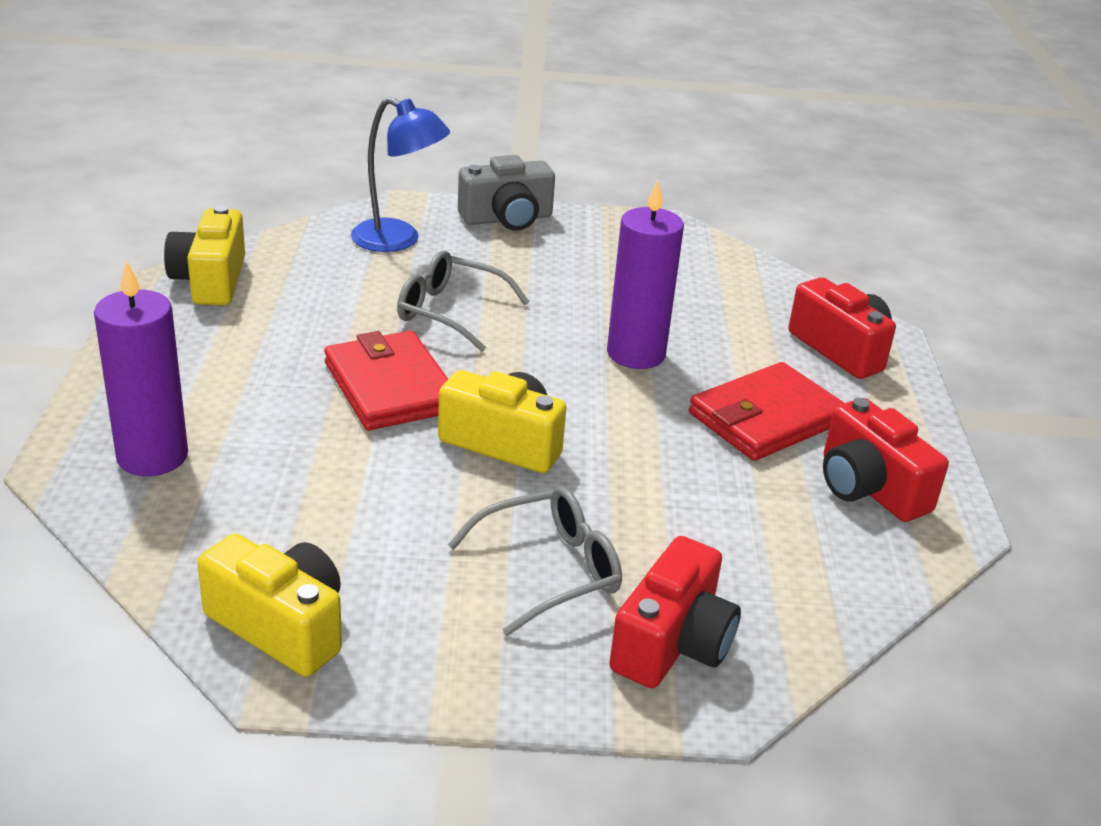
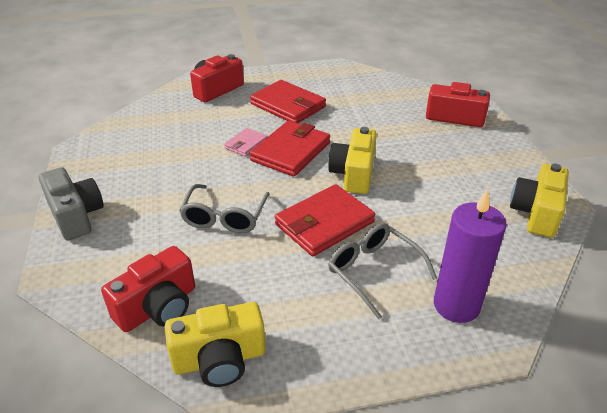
camera: 100 degrees left, 5 degrees up
blue lamp [351,97,450,252] -> none
grey glasses [448,486,622,636] -> grey glasses moved to [328,223,437,320]
purple candle [607,180,684,369] -> pink wallet [224,128,268,157]
red camera [823,398,949,522] -> red camera moved to [101,246,195,332]
none -> red wallet [250,121,330,177]

